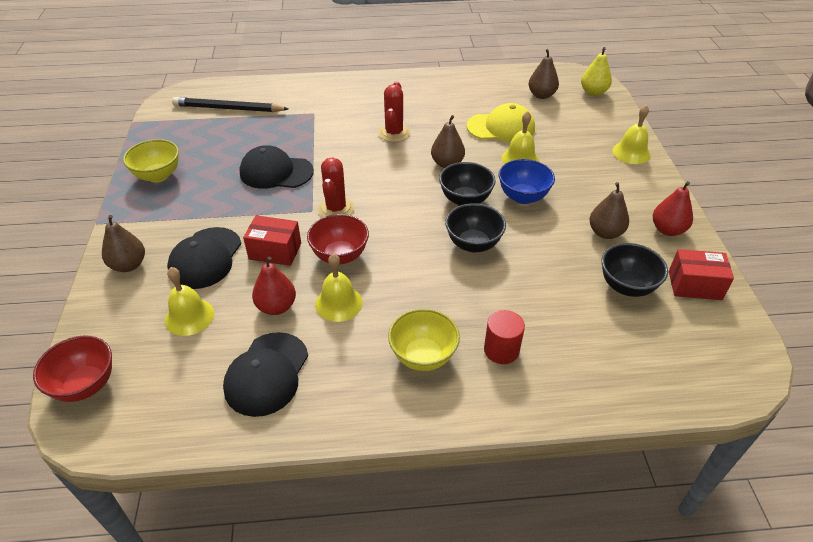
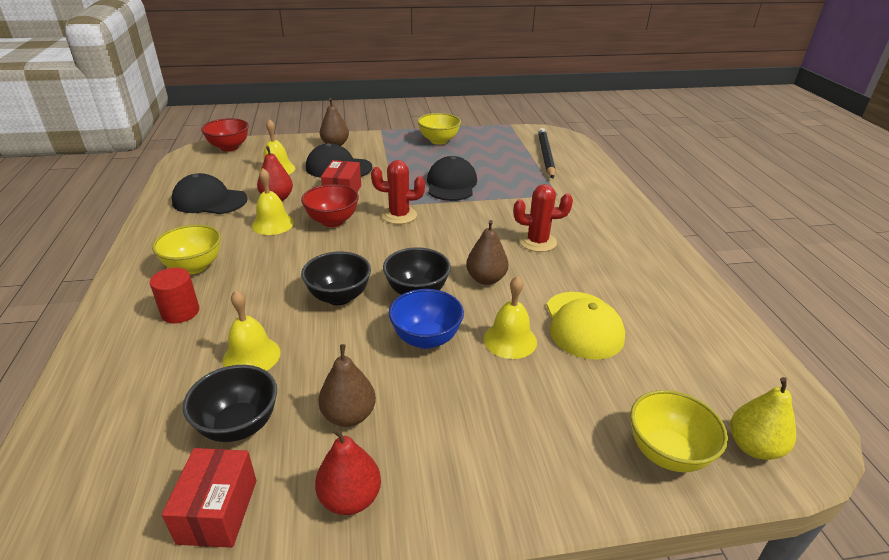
camera: 85 degrees right, 10 degrees down
brown pear [529,49,559,99] -> none
yellow bell [612,105,651,164] -> yellow bell moved to [222,290,281,371]
none -> yellow bowl [630,390,728,472]

